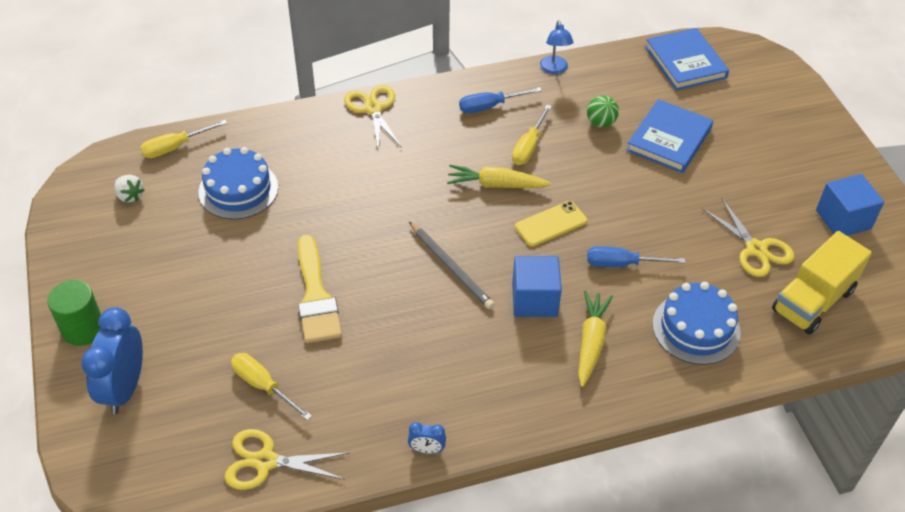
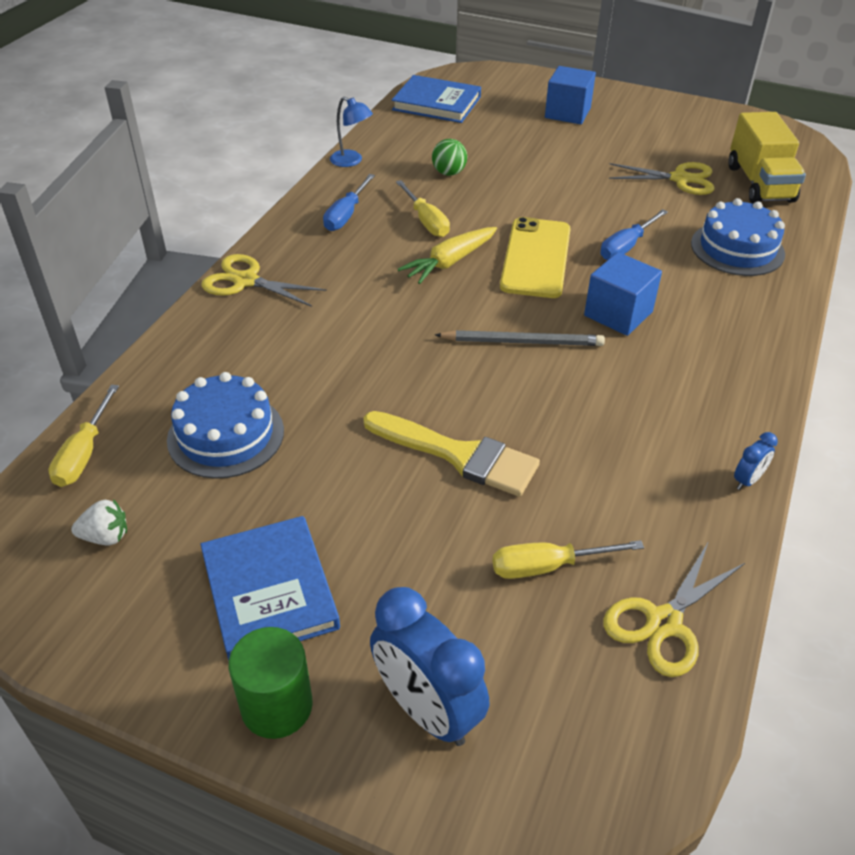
camera: 50 degrees left, 5 degrees down
yellow phone [515,201,587,247] -> yellow phone [500,217,571,298], size x1.57
yellow carrot [578,290,613,387] -> none
blue book [626,99,713,173] -> blue book moved to [200,516,340,661]
blue cube [816,174,884,236] -> blue cube moved to [545,66,596,124]

